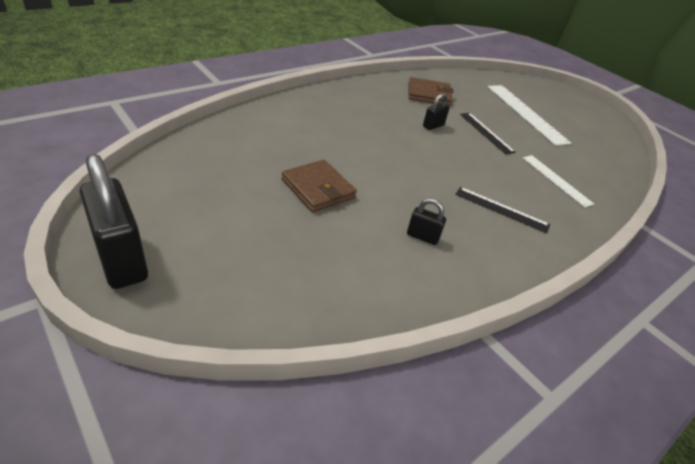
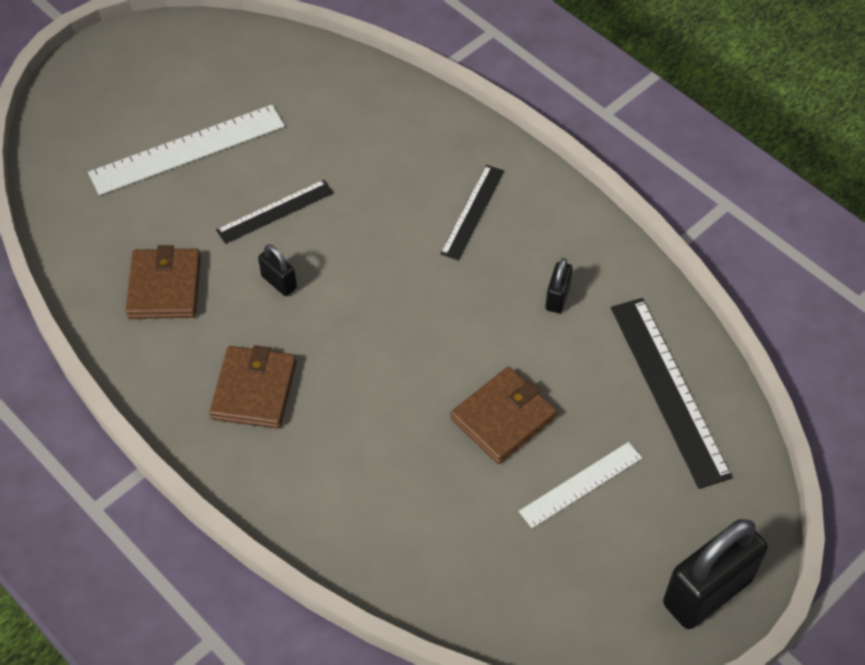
camera: 90 degrees left, 15 degrees up
white ruler [523,155,594,208] -> white ruler moved to [519,442,642,528]
none -> brown wallet [210,345,296,429]
none -> black ruler [611,298,733,489]

